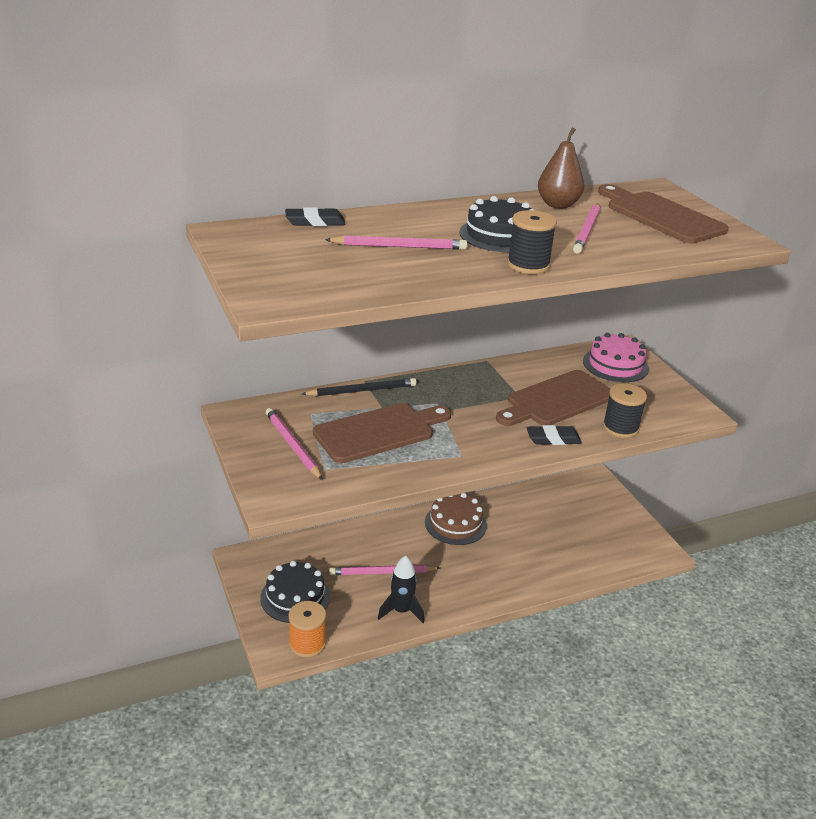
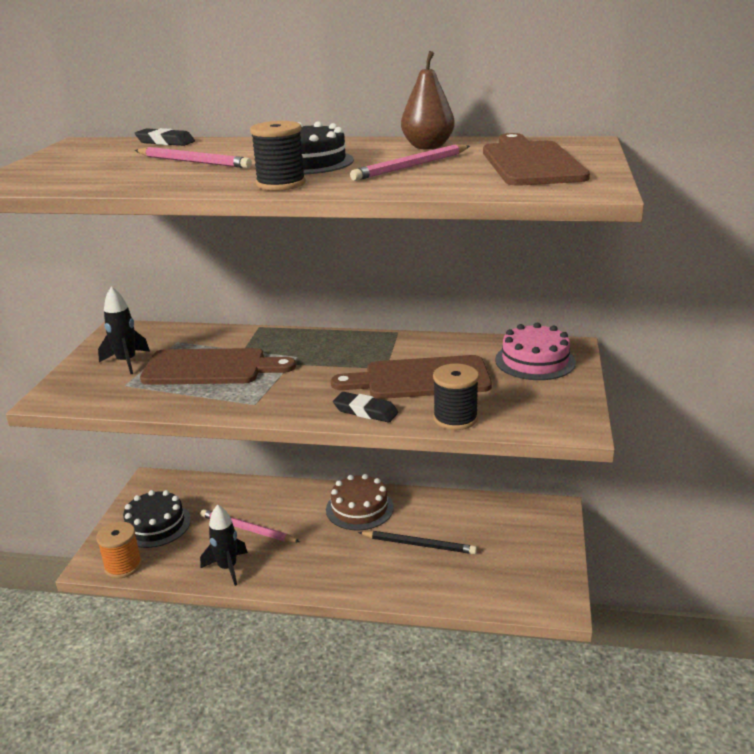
camera: 35 degrees right, 5 degrees down
pink pencil [266,408,323,480] -> black rocket [98,286,150,374]
black pencil [302,378,417,396] -> black pencil moved to [358,531,477,554]

